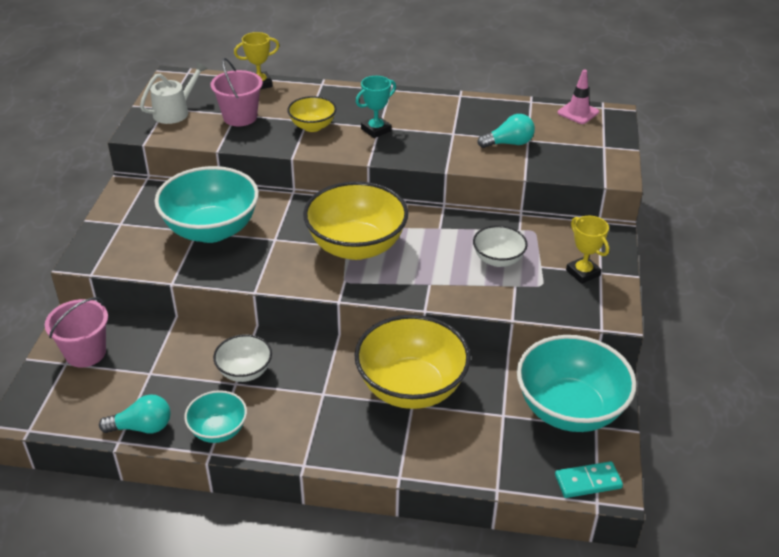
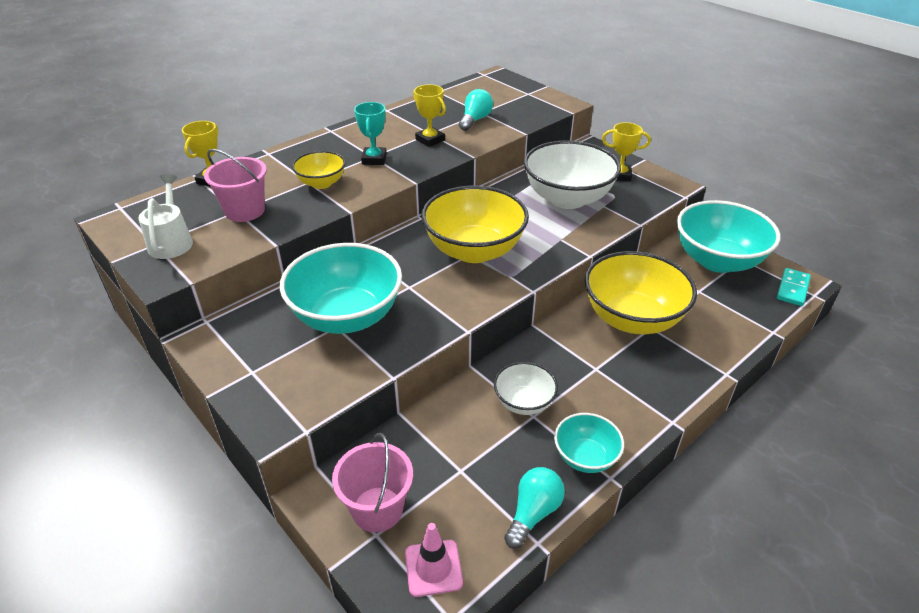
camera: 50 degrees left, 0 degrees up
white bowl [473,225,528,267] -> white bowl [524,140,621,209], size x1.93
pink traffic cone [557,69,599,124] -> pink traffic cone moved to [405,523,463,597]
none -> yellow trophy [413,84,446,147]

